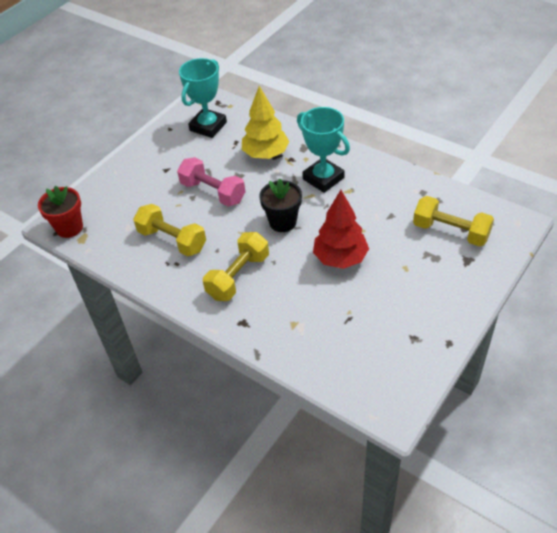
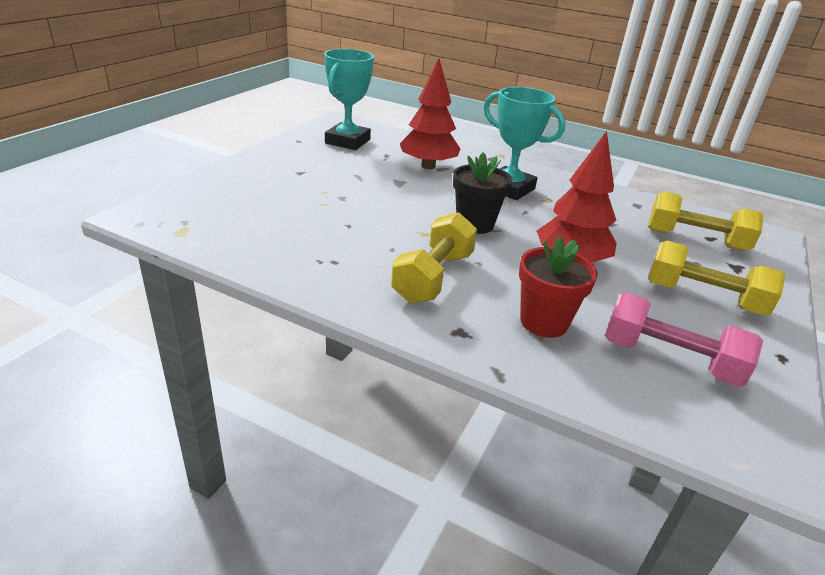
camera: 15 degrees left, 15 degrees down
red flower pot [38,185,83,238] -> red flower pot moved to [519,236,598,338]
yellow dumbbell [133,204,206,256] -> yellow dumbbell moved to [648,240,785,316]
pink dumbbell [177,157,245,206] -> pink dumbbell moved to [605,292,763,387]
yellow tree [242,86,290,159] -> red tree [400,59,460,169]

